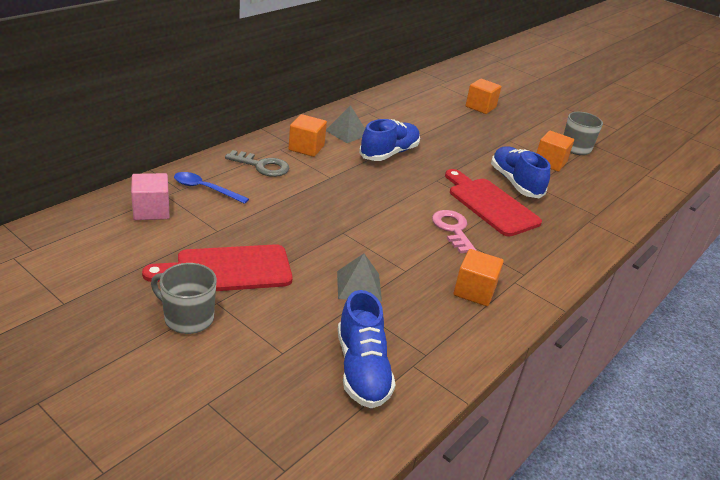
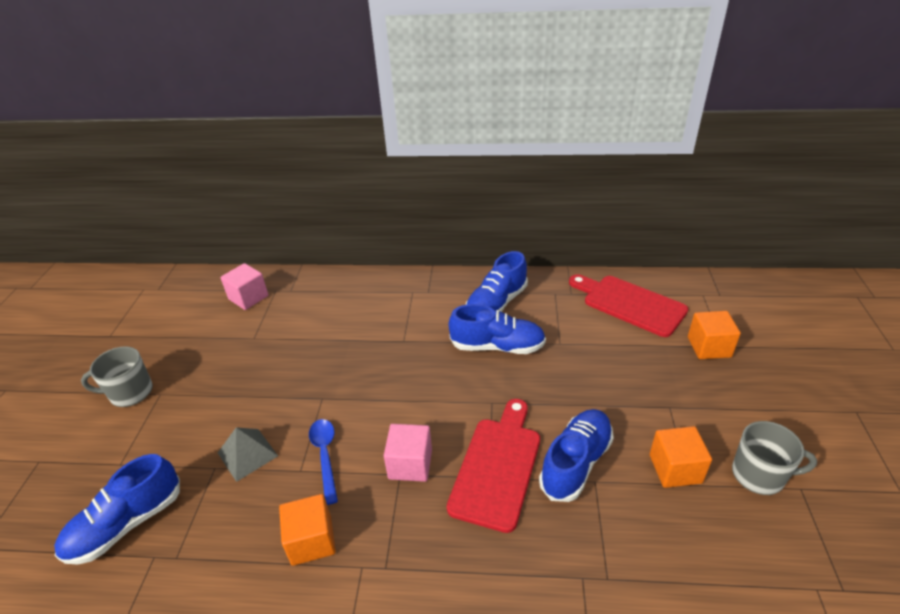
camera: 60 degrees right, 5 degrees up
red cutting board [142,244,293,291] -> red cutting board moved to [569,274,688,337]
grey mug [151,263,217,334] -> grey mug turned 90 degrees counterclockwise [81,346,153,407]
blue spoon [174,172,249,204] -> blue spoon moved to [309,419,338,505]
grey key [225,150,289,177] -> none
orange cube [289,114,327,157] -> none
grey pyramid [326,105,365,143] -> blue shoe [465,251,528,312]
pink key [432,210,476,253] -> pink cube [384,424,432,482]

